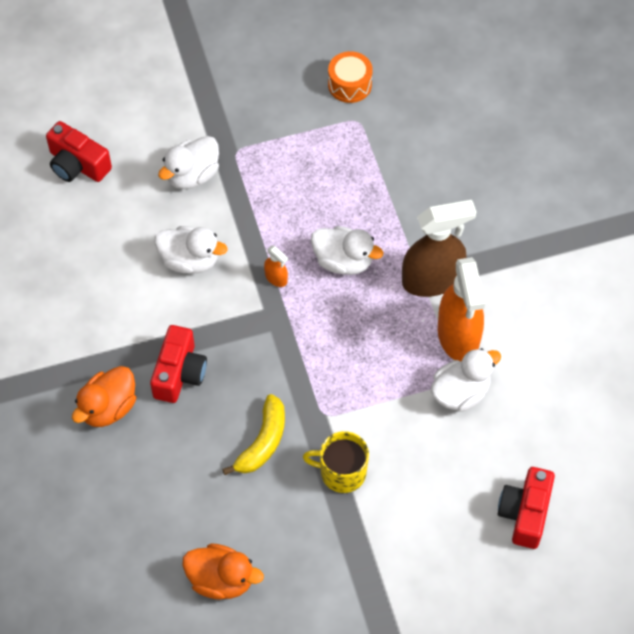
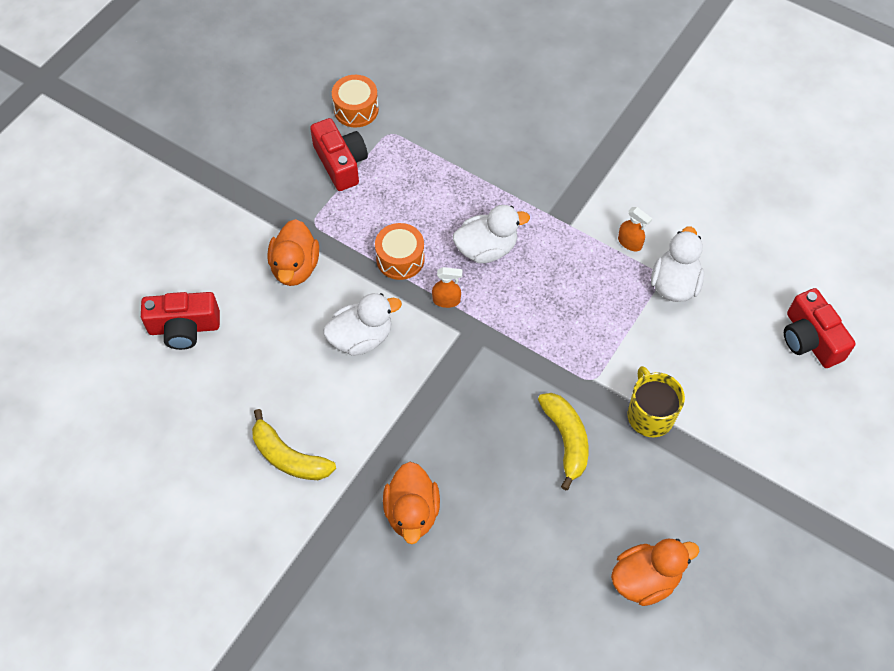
camera: 40 degrees left, 0 degrees up
red camera [150,325,207,403] -> red camera moved to [310,118,368,191]
white duck [158,136,219,189] -> orange duck [268,219,319,286]
yellow mug [303,431,369,493] -> yellow mug turned 105 degrees clockwise [628,366,685,437]
brown spray bottle [402,200,477,297] -> none
orange spray bottle [438,257,485,361] -> orange spray bottle [618,207,652,251], size x0.43
none -> yellow banana [252,409,336,480]
none -> orange drum [375,223,425,280]

